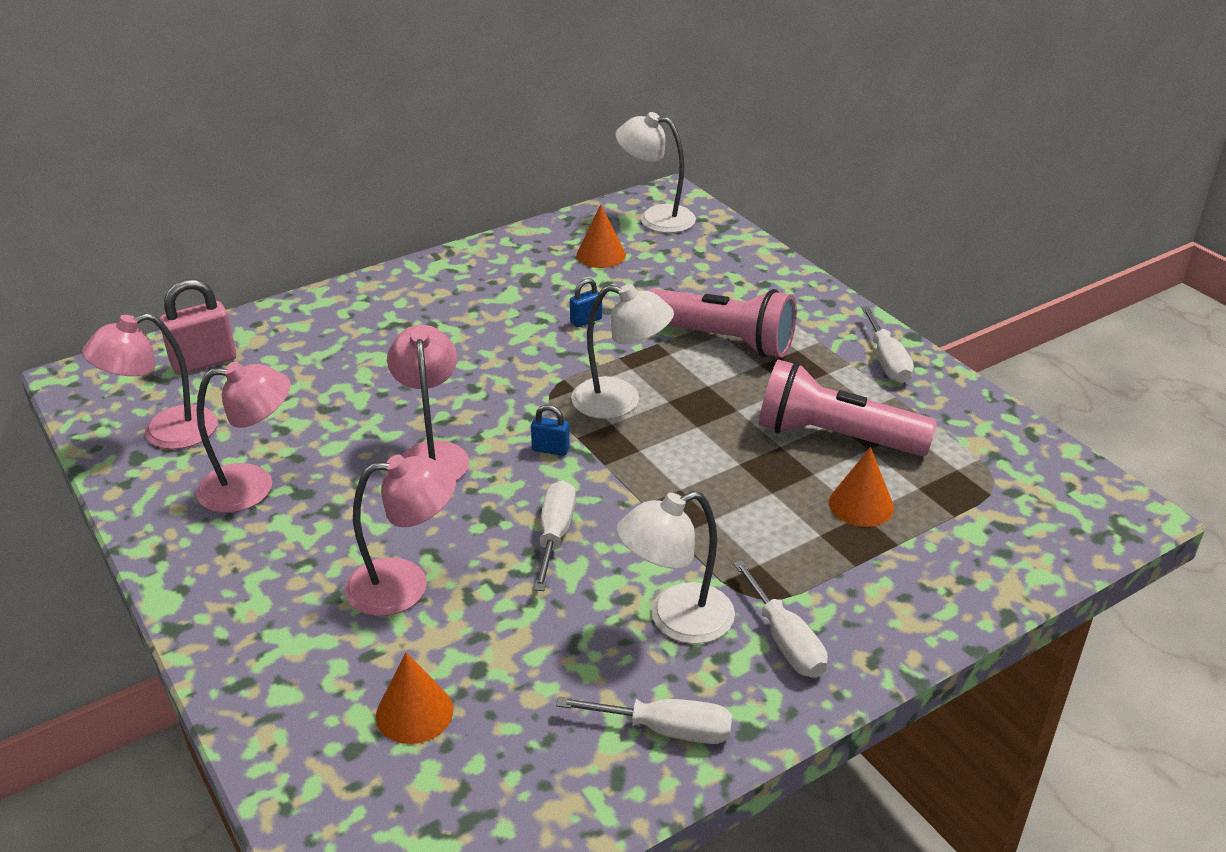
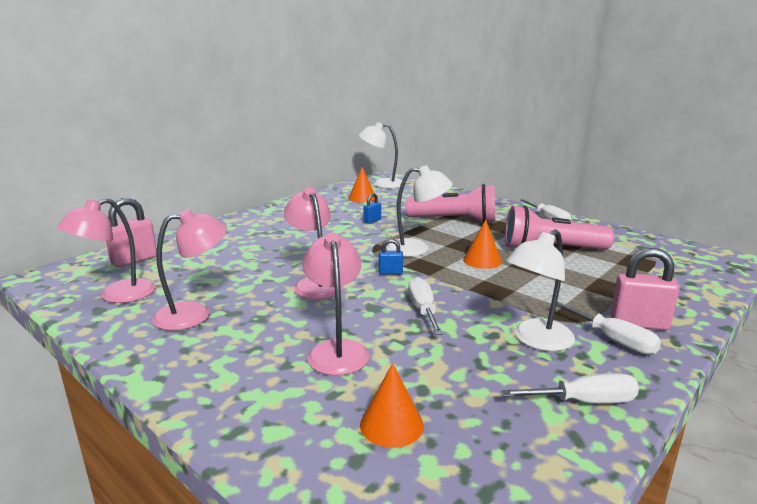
camera: 15 degrees left, 15 degrees down
pink lamp [345,455,456,616] -> pink lamp turned 75 degrees counterclockwise [302,233,370,376]
orange cone [829,447,894,527] -> orange cone moved to [463,220,502,269]
none -> pink padlock [610,248,679,331]

